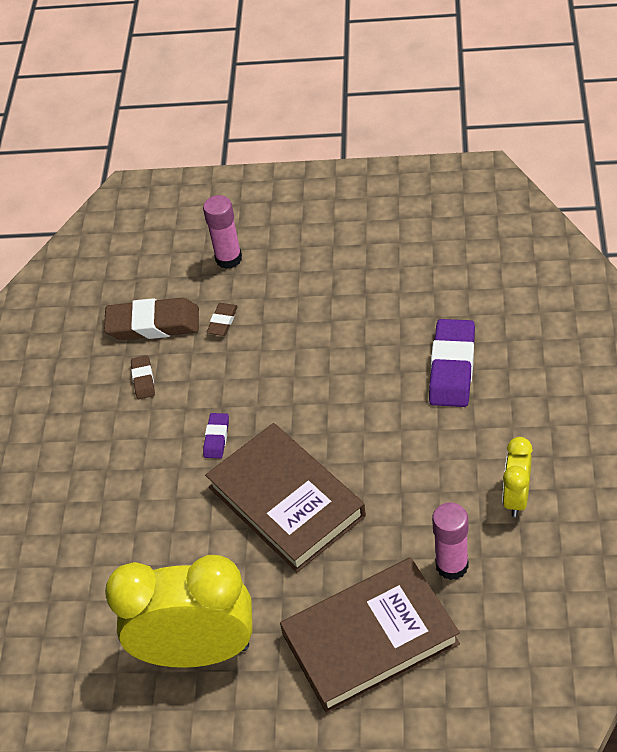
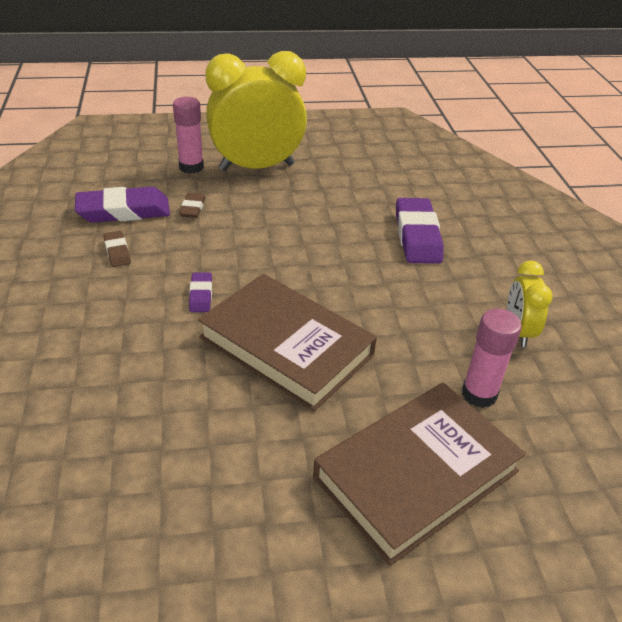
camera: 20 degrees left, 10 degrees down
brown eraser [104,298,199,340] -> purple eraser [75,187,170,223]
yellow clock [105,555,253,668] -> yellow clock moved to [206,51,307,171]

